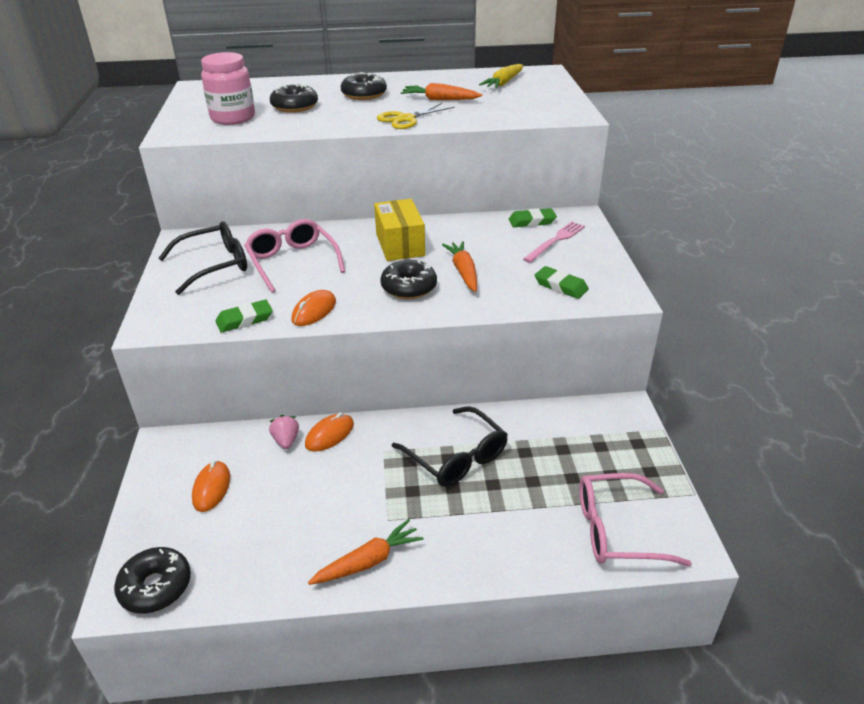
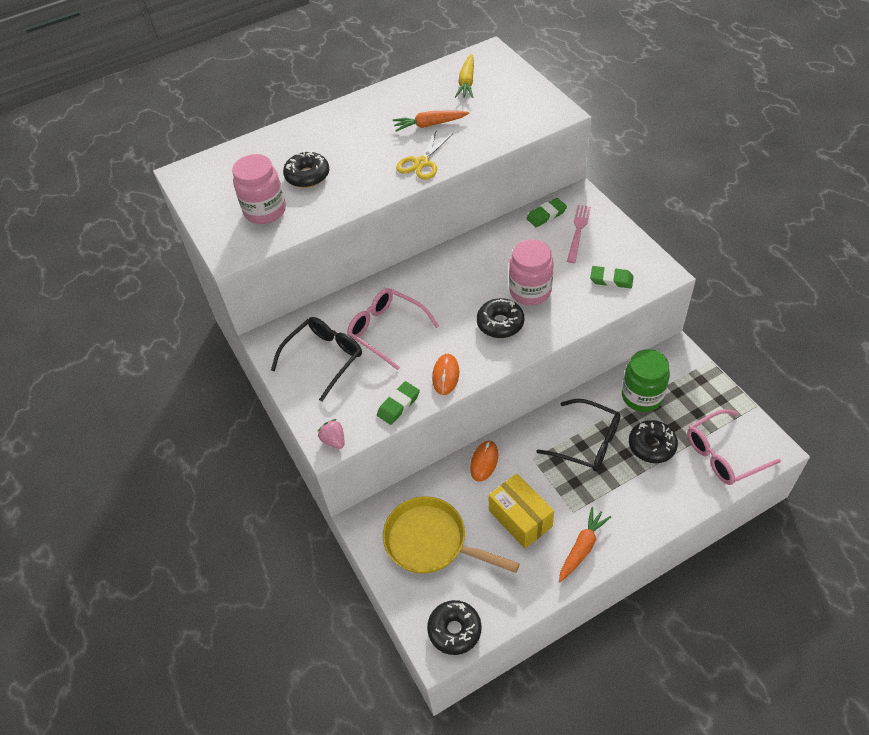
camera: 20 degrees left, 15 degrees up
orange mouse [192,461,230,512] -> yellow pan [383,496,520,574]
pink strawberry [269,415,299,449] -> pink strawberry moved to [317,419,344,449]
black donut [341,72,387,100] -> black donut moved to [629,420,678,463]
yellow box [374,199,425,261] -> yellow box moved to [488,474,554,549]
orange carrot [442,241,477,292] -> pink jar [509,239,554,305]
none -> green jar [622,349,670,412]

